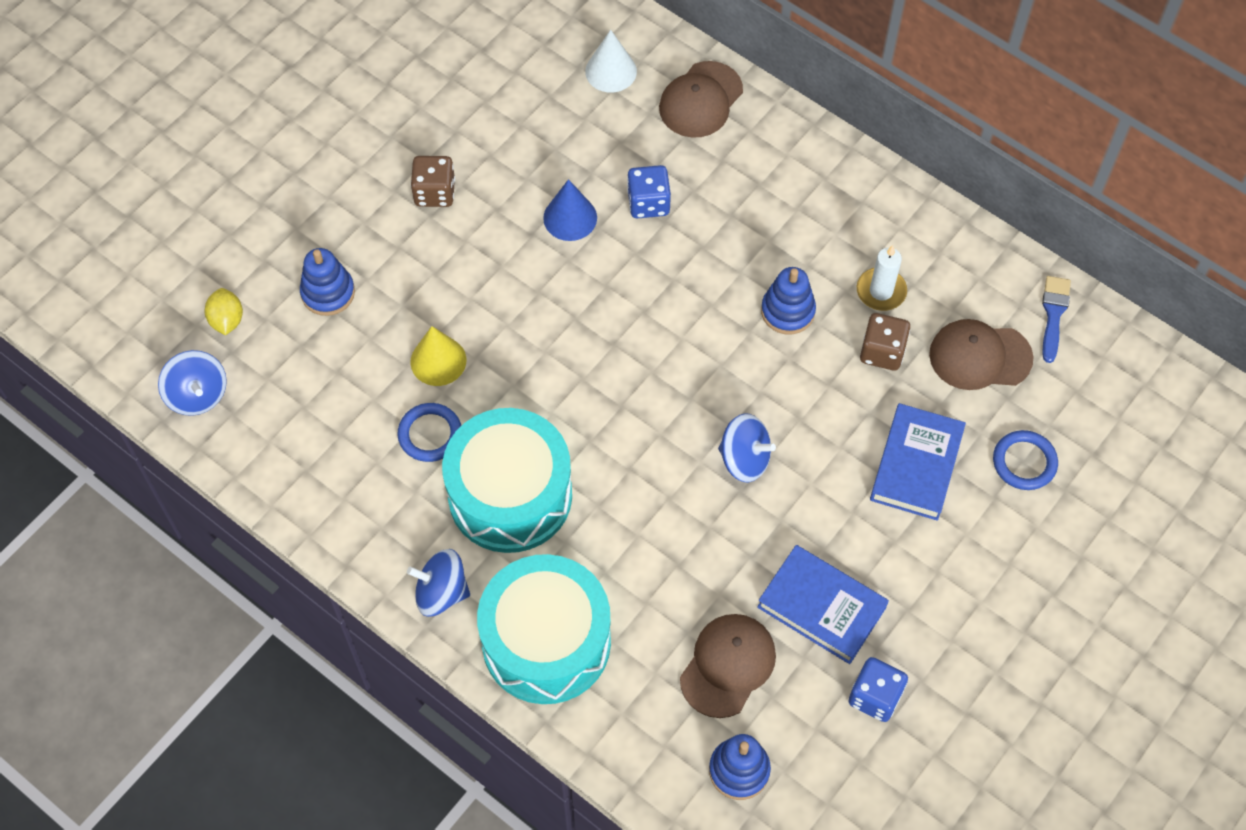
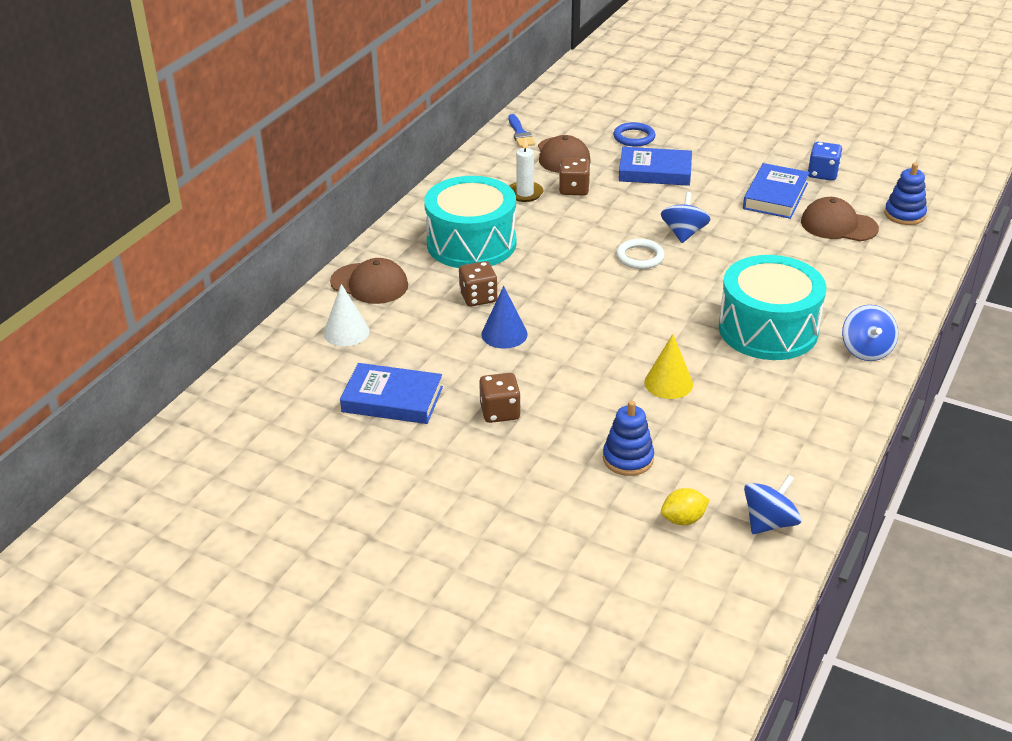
camera: 100 degrees left, 25 degrees down
blue ring [398,403,461,462] -> none
turquoise drum [477,554,611,704] -> turquoise drum moved to [424,176,516,268]
blue dice [627,165,671,218] -> brown dice [459,261,498,306]
blue stacking toy [761,267,816,334] -> none
blue brush [1042,276,1071,363] -> blue brush turned 105 degrees counterclockwise [508,114,535,147]
none -> blue book [340,363,443,424]
none -> white ring [616,239,665,269]

